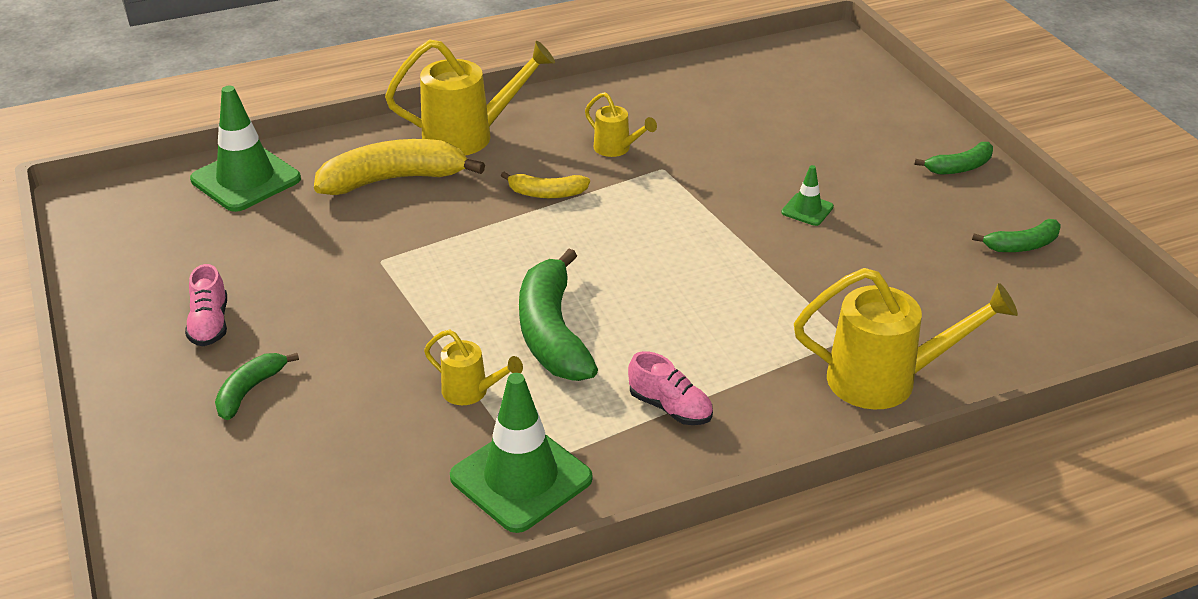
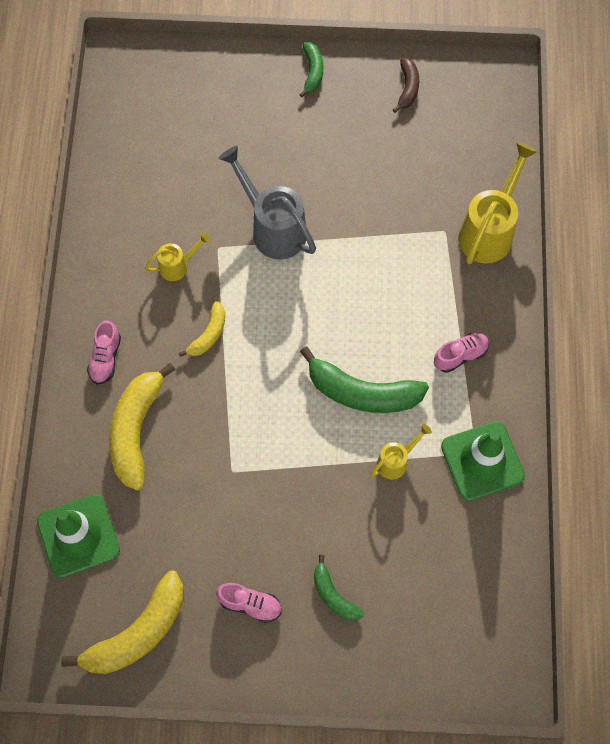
camera: 65 degrees left, 30 degrees up
yellow watering can [385,39,555,156] -> pink shoe [87,320,121,384]
green traffic cone [781,165,834,226] -> none
green banana [972,219,1061,252] -> brown banana [393,58,419,113]
none -> yellow banana [61,571,184,674]
none -> grey watering can [219,146,316,260]

